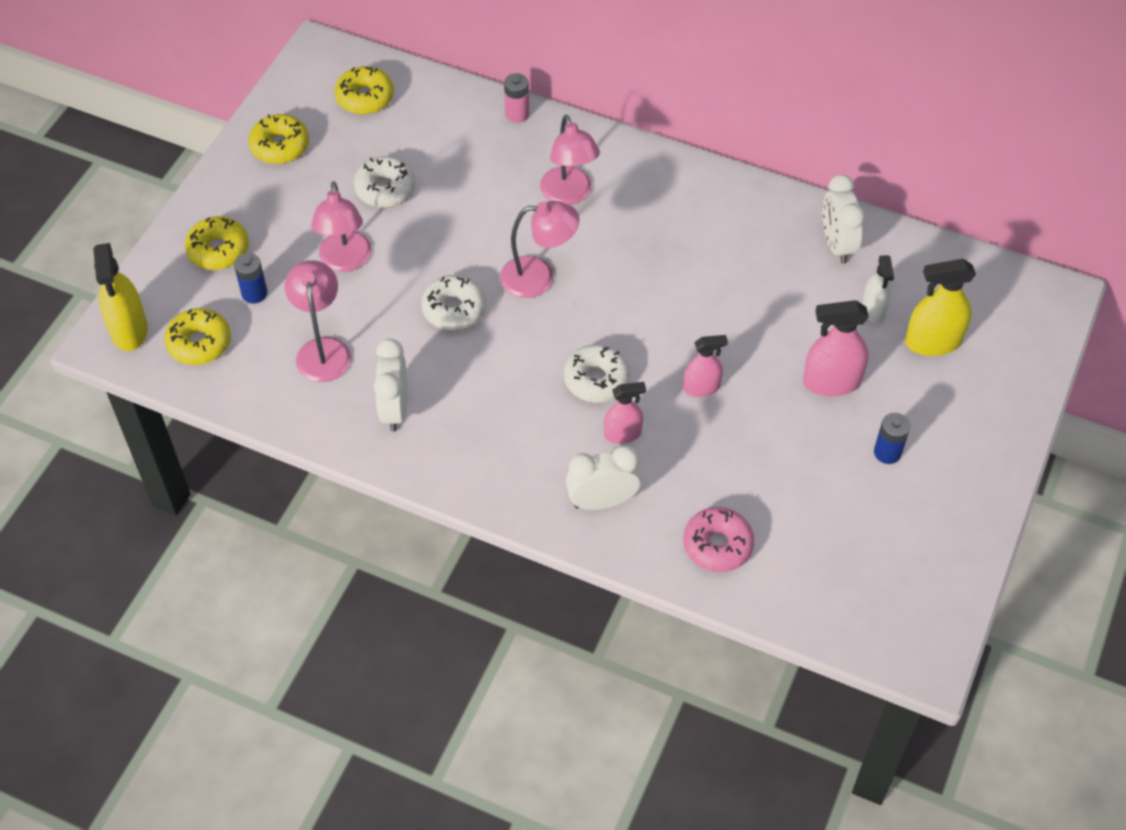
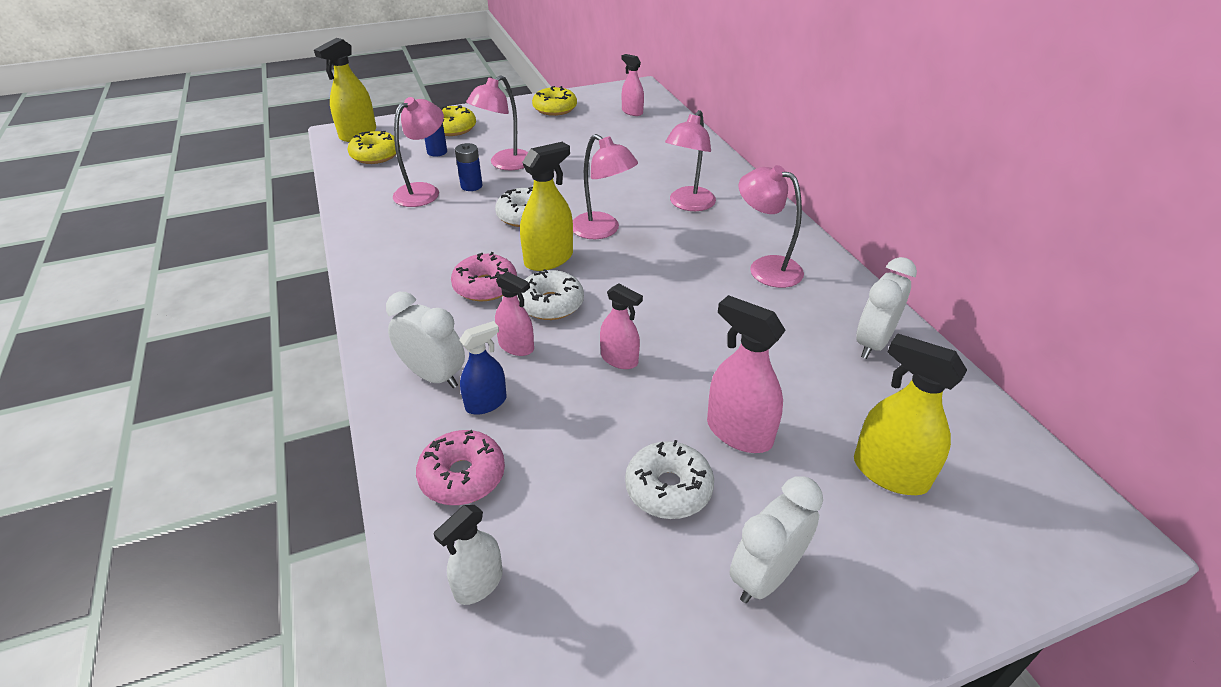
camera: 45 degrees right, 15 degrees down
yellow donut [334,66,394,114] -> pink spray bottle [622,54,644,116]
white donut [354,156,415,207] -> white donut moved to [625,440,714,519]
white clock [374,339,407,432] -> white clock moved to [730,476,823,603]
pink battery [504,73,529,123] -> none
white spray bottle [862,255,894,323] -> white spray bottle moved to [433,505,503,605]
blue battery [874,413,910,464] -> blue battery moved to [455,143,482,191]
none -> pink donut [451,252,517,301]
none -> blue spray bottle [459,321,507,415]
none -> yellow spray bottle [520,142,573,271]
none -> pink lamp [738,165,804,288]

